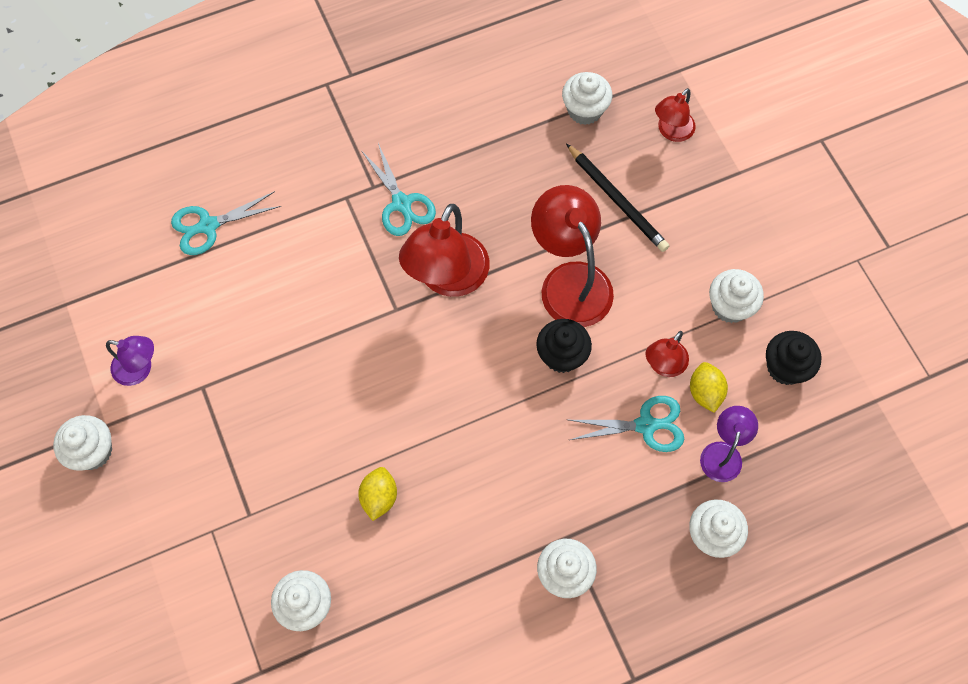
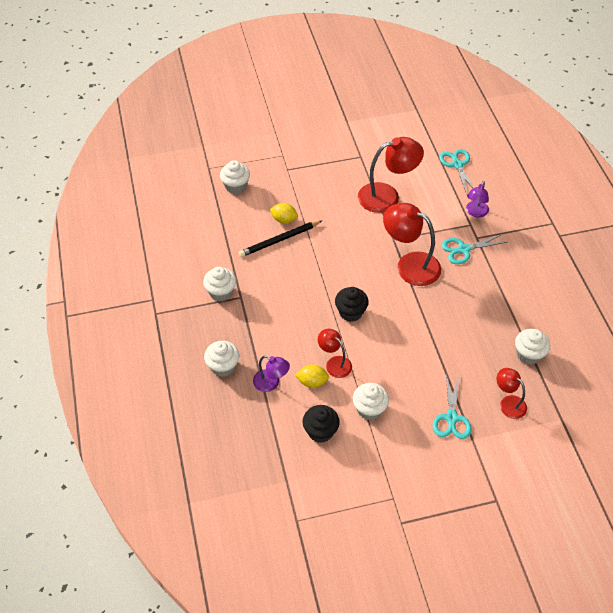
camera: 100 degrees right, 15 degrees down
white cupcake [53,415,112,471] -> none
purple lamp [106,336,154,386] -> purple lamp moved to [466,181,489,218]
red lamp [531,185,614,327] -> red lamp moved to [358,137,424,213]
black pencil [566,143,669,252] -> black pencil moved to [239,221,322,257]
turquoise scissors [569,396,684,452] -> turquoise scissors moved to [433,374,472,439]

